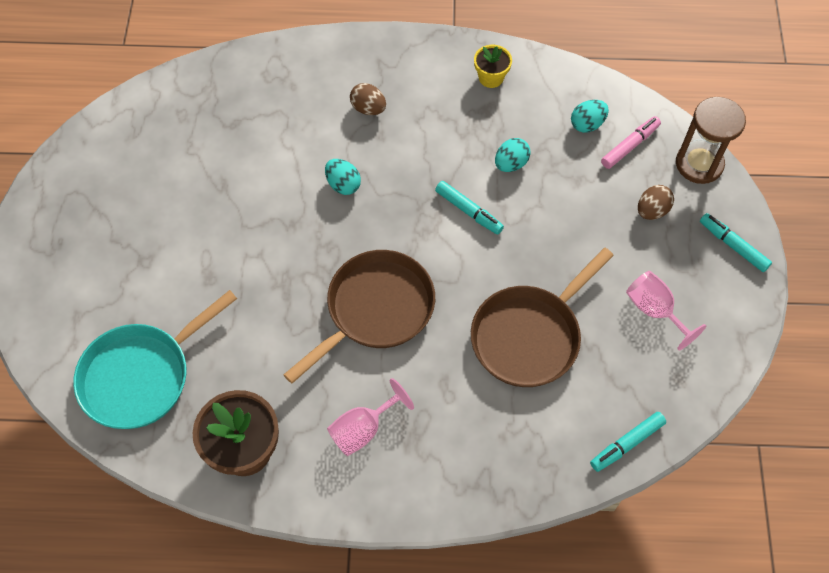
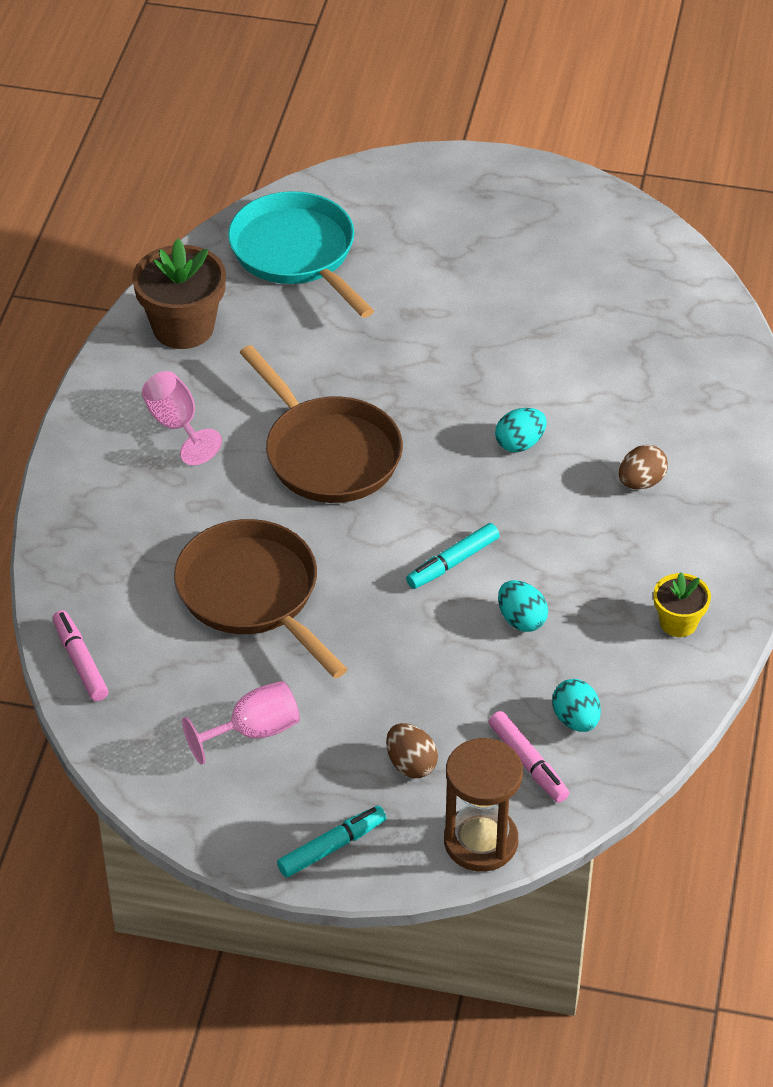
camera: 100 degrees right, 15 degrees down
turquoise marker [590,412,666,472] -> pink marker [53,610,108,701]

